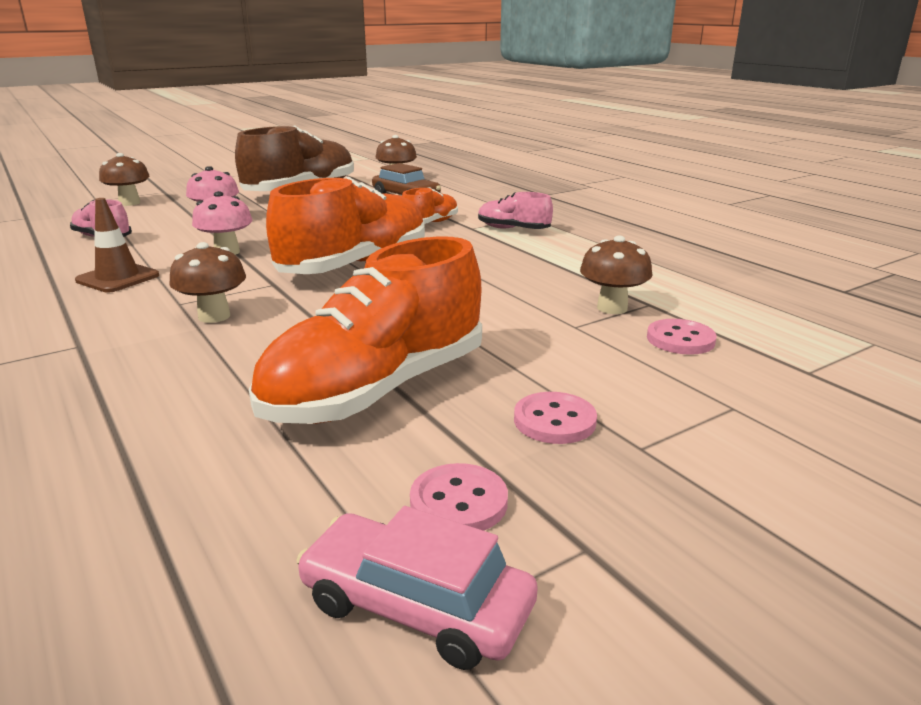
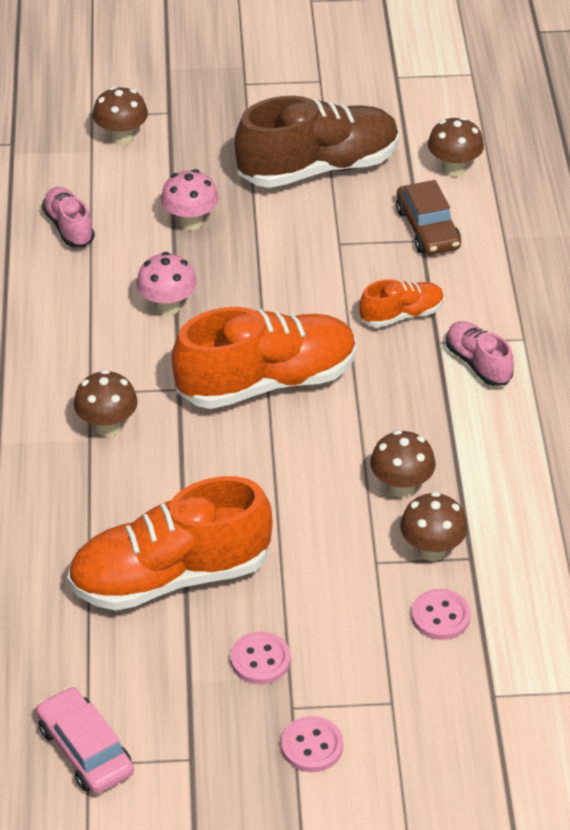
camera: 30 degrees right, 20 degrees up
brown traffic cone [75,198,159,293] -> none
pink button [410,463,508,531] -> pink button moved to [281,716,343,772]
none -> brown mushroom [370,430,436,498]

